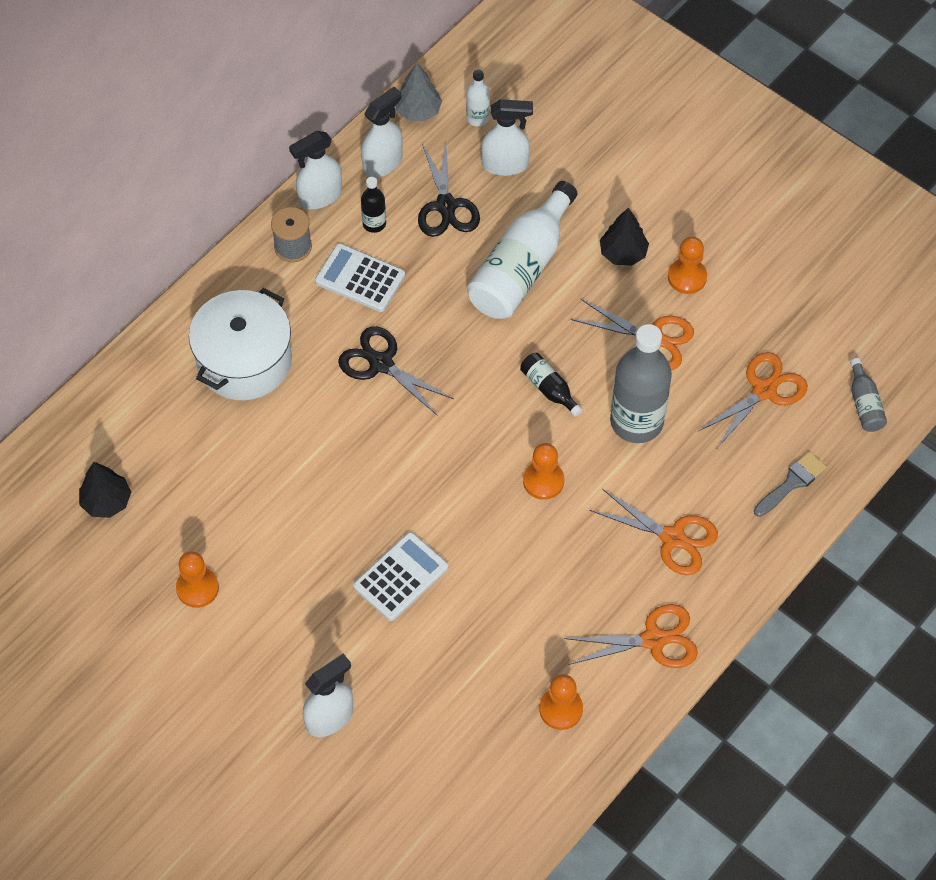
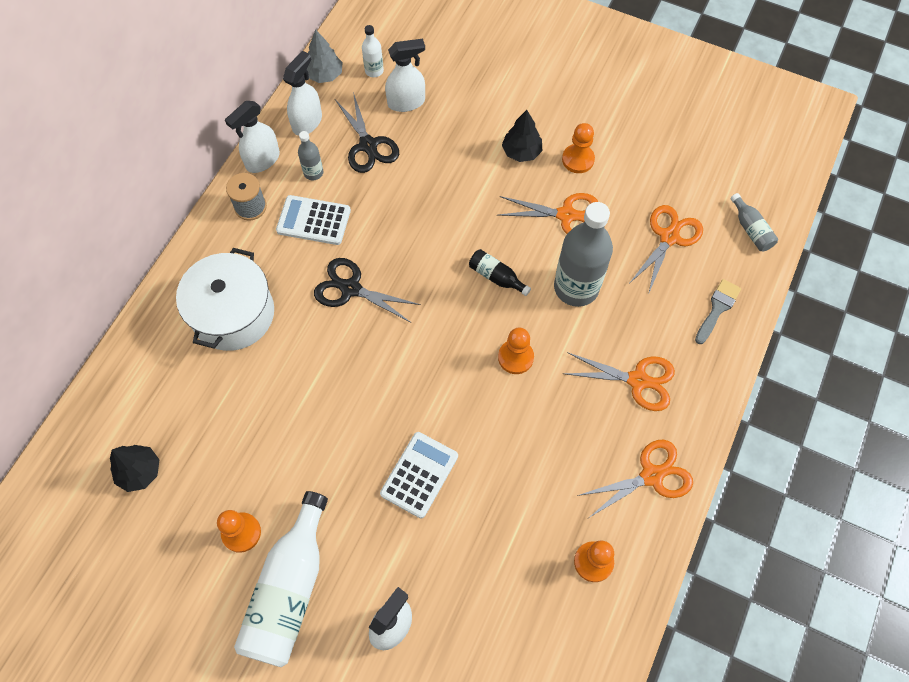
camera: 15 degrees left, 5 degrees up
black bottle [361,177,386,233] -> grey bottle [298,131,323,180]
white bottle [467,181,577,319] -> white bottle moved to [234,491,328,667]

